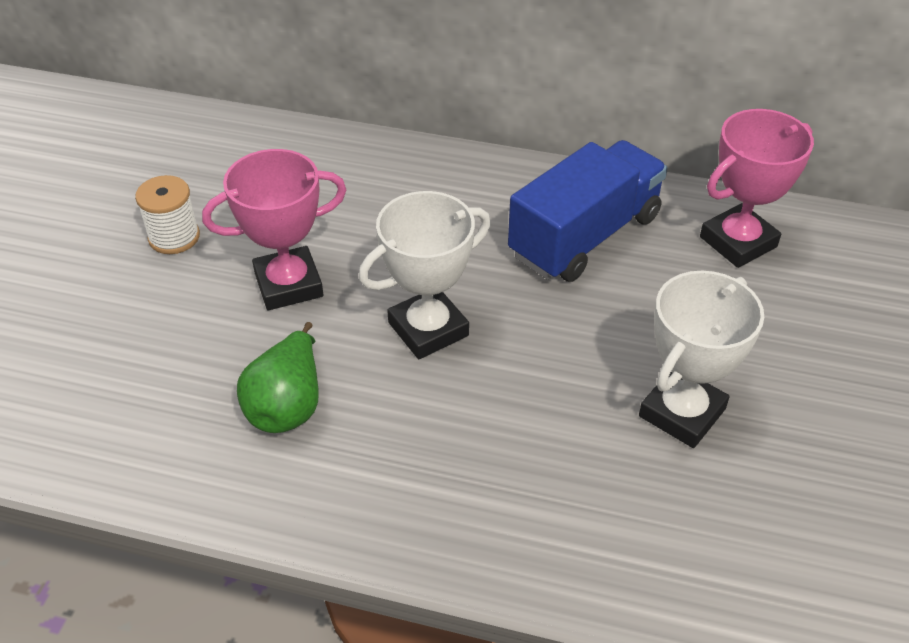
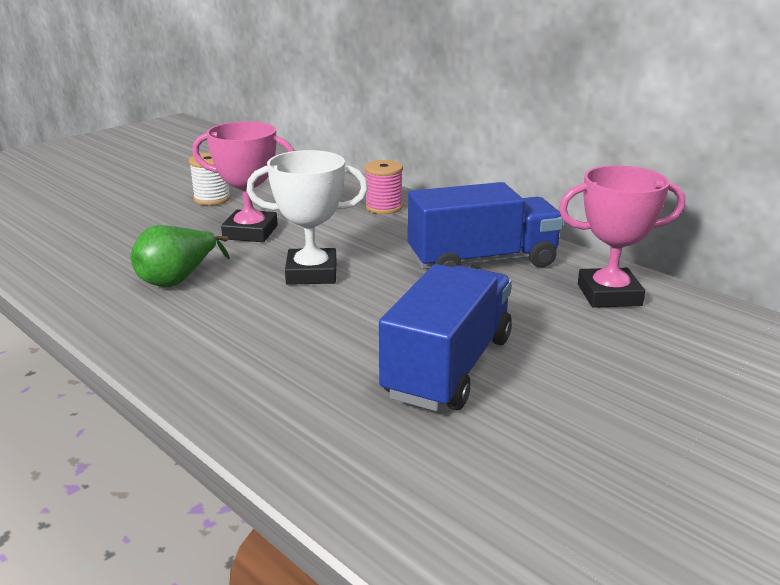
camera: 30 degrees right, 20 degrees down
white trophy [639,271,764,448] -> blue truck [379,264,512,411]
none -> pink spool [365,160,403,214]

